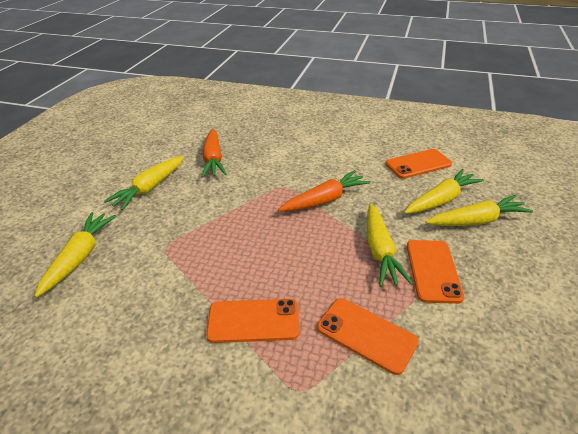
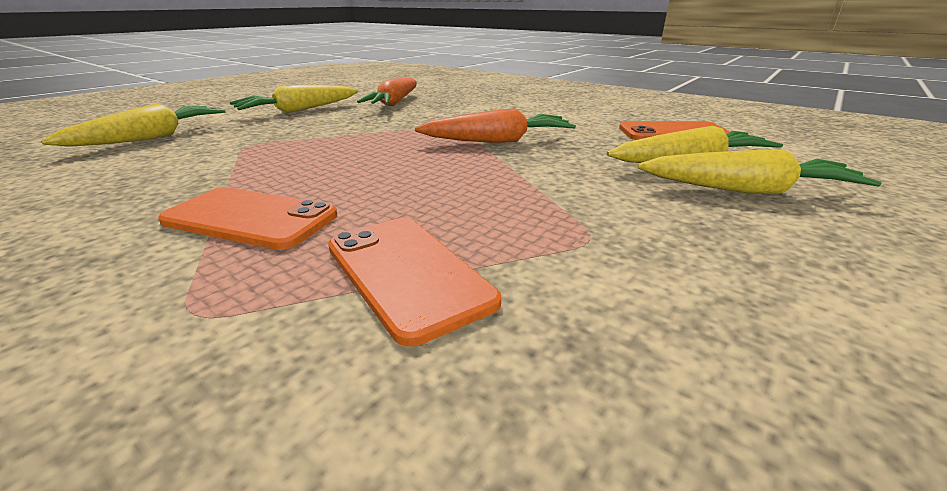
camera: 20 degrees right, 10 degrees down
yellow carrot [367,203,413,287] -> none
orange phone [407,240,464,304] -> none

